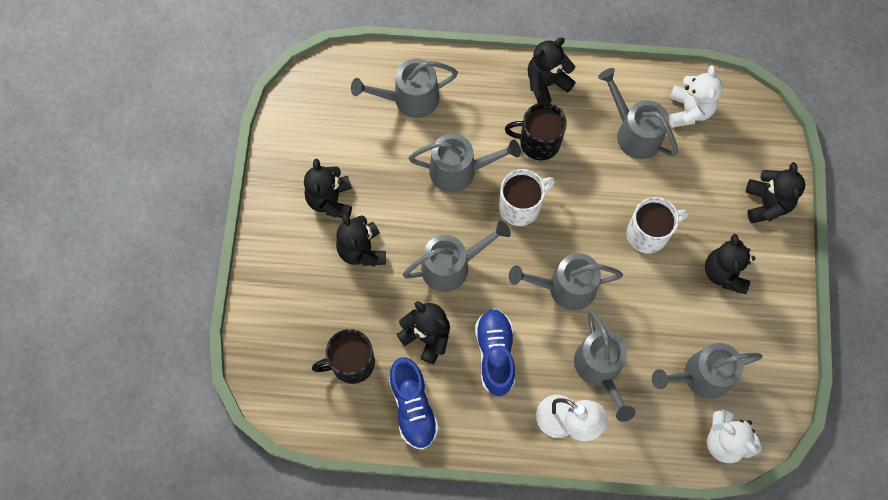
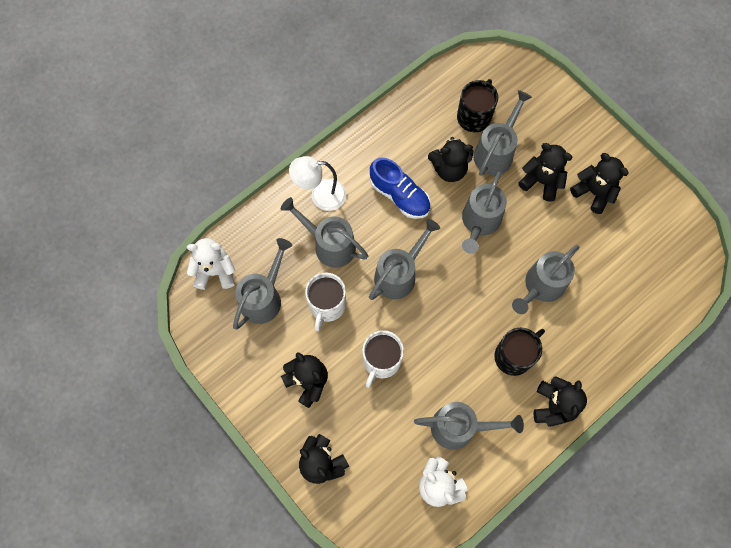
camera: 135 degrees right, 0 degrees up
grey watering can [351,58,458,118] -> grey watering can moved to [473,90,532,176]
blue shoe [389,357,439,450] -> none
white mug [499,169,555,226] -> white mug moved to [305,273,346,331]

